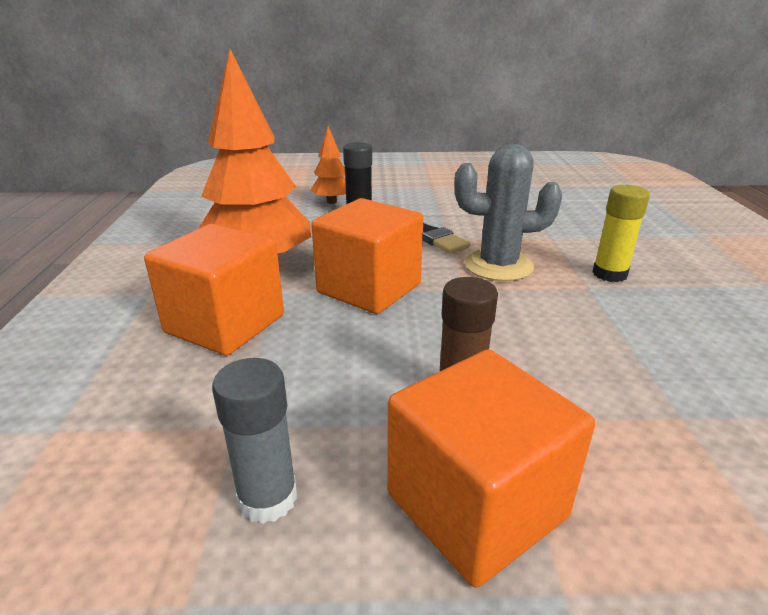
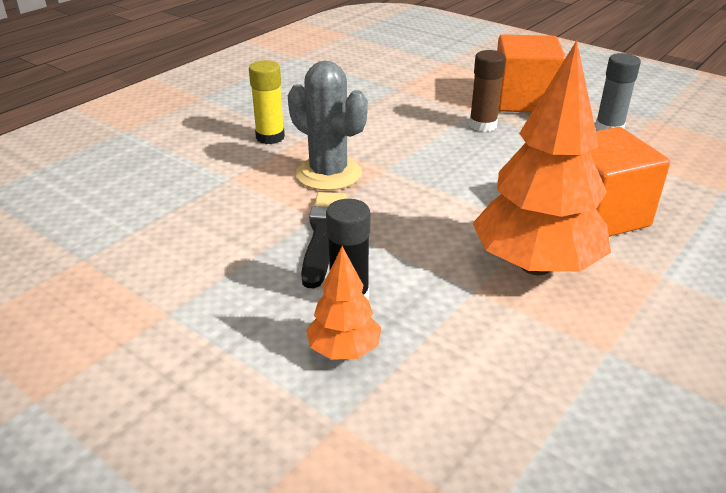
camera: 140 degrees left, 5 degrees up
orange cube [311,198,423,314] -> none

